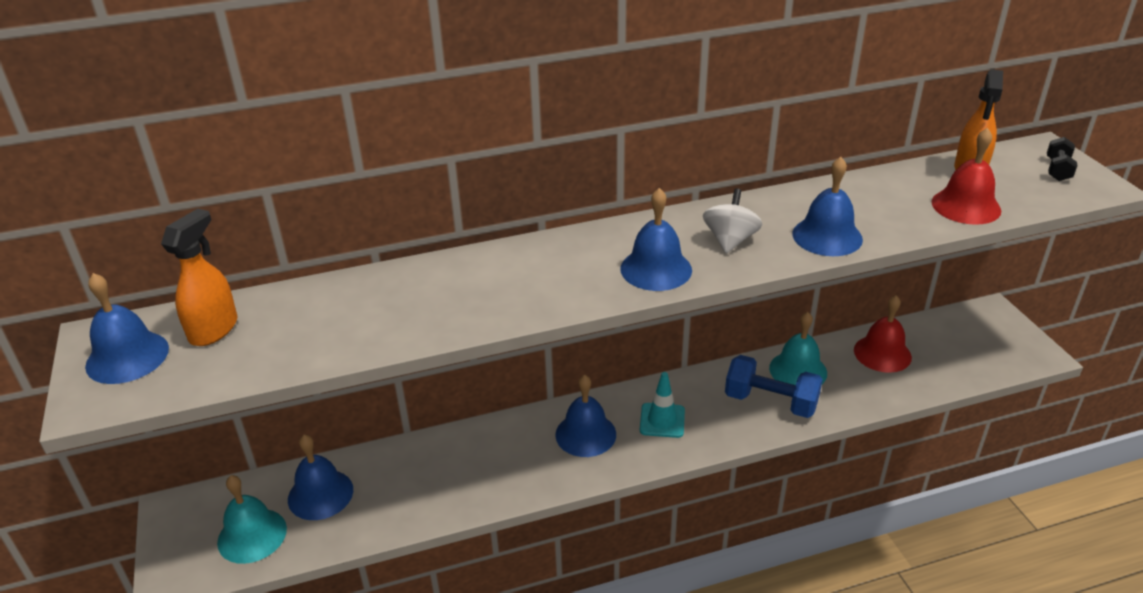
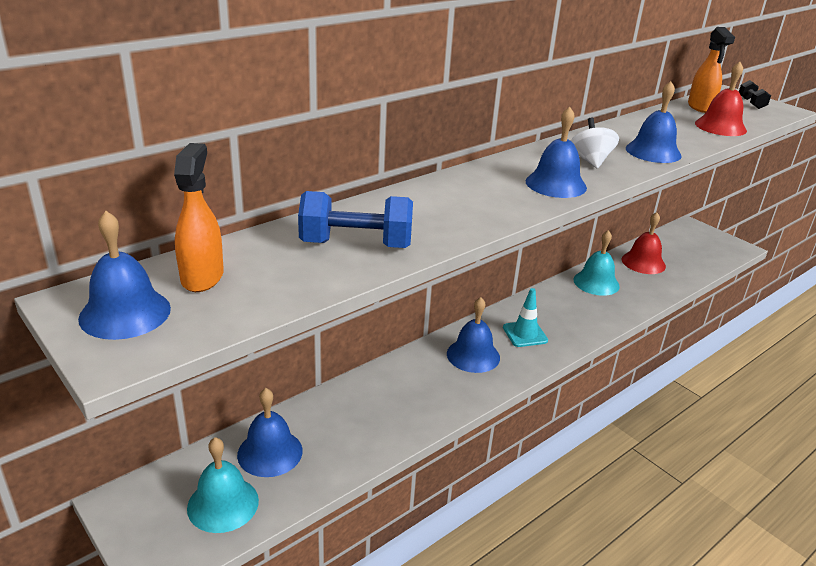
camera: 25 degrees left, 5 degrees down
blue dumbbell [725,355,823,418] -> blue dumbbell moved to [298,191,413,248]

